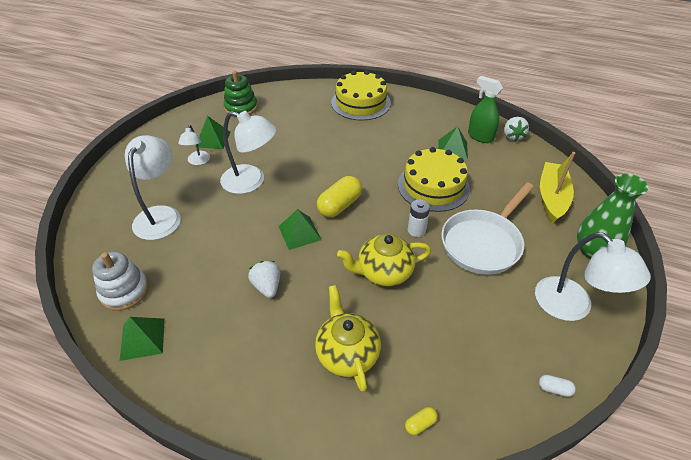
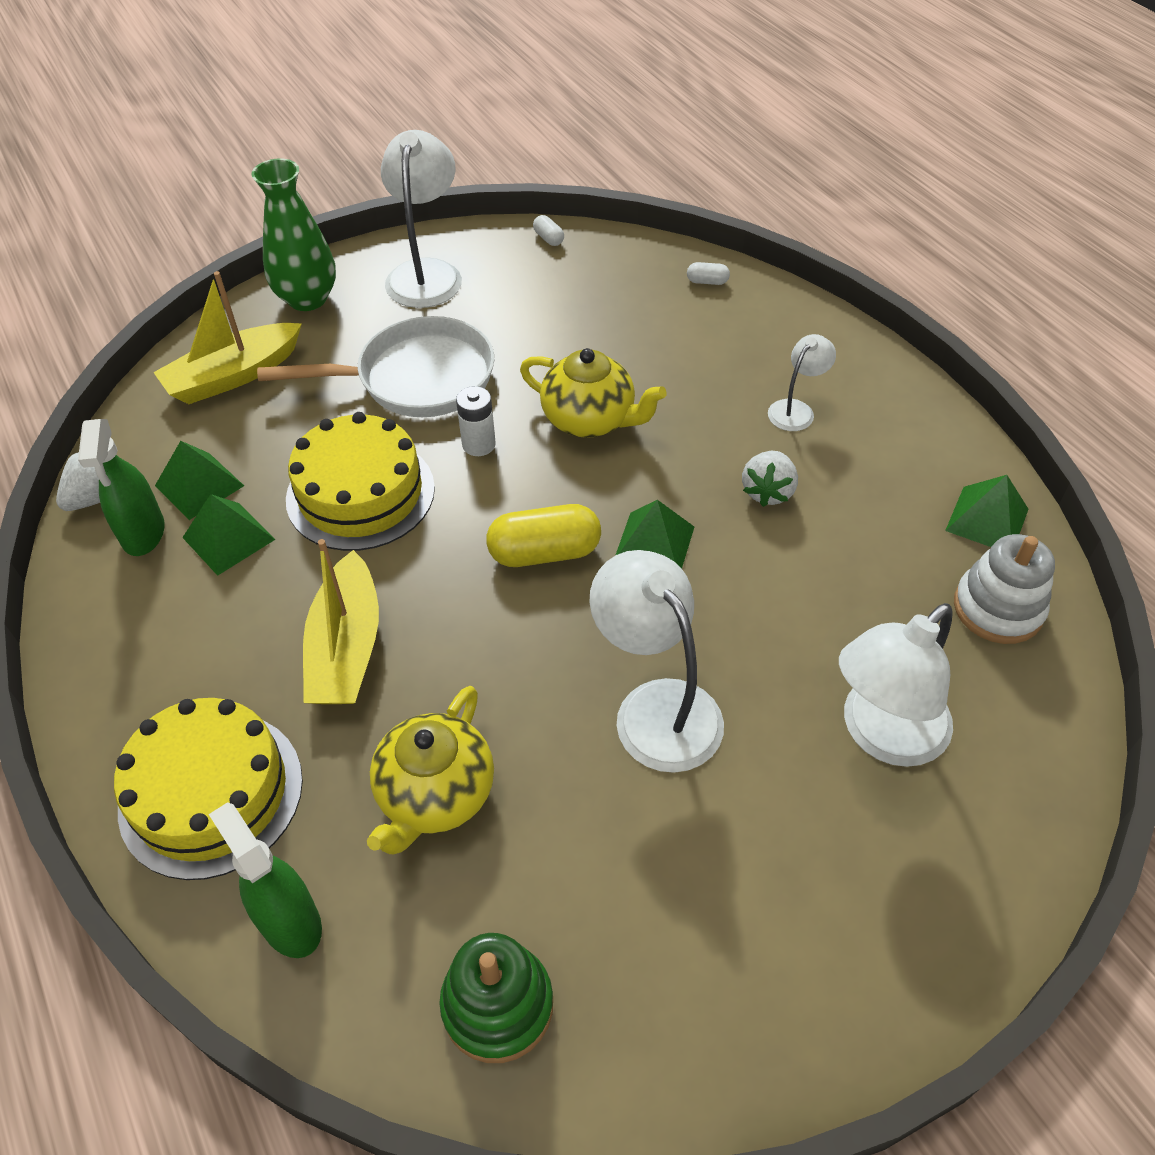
camera: 140 degrees left, 5 degrees up
white lamp [179,125,210,165] -> white lamp moved to [768,334,836,431]
green pyramid [195,116,231,149] -> green pyramid moved to [155,441,244,520]
yellow teapot [315,285,381,392] -> yellow teapot moved to [367,686,494,855]
yellow capsule [405,407,438,435] -> white capsule [687,262,730,285]
none -> green spray bottle [209,802,322,958]
none -> yellow boat [303,539,379,704]

